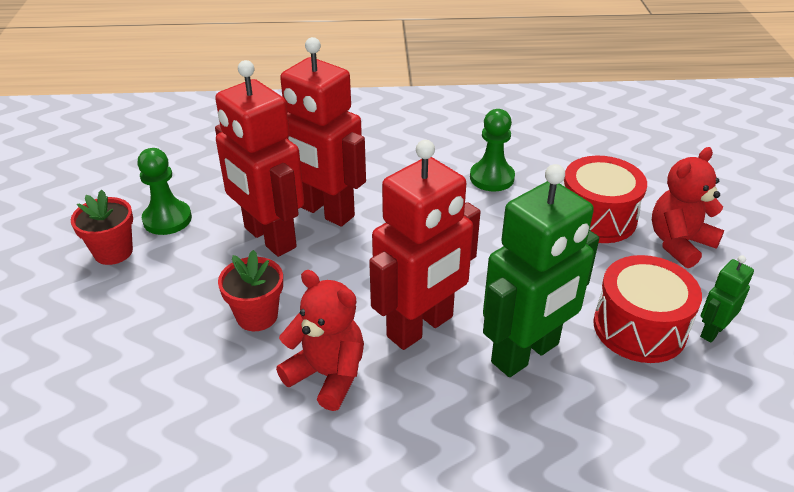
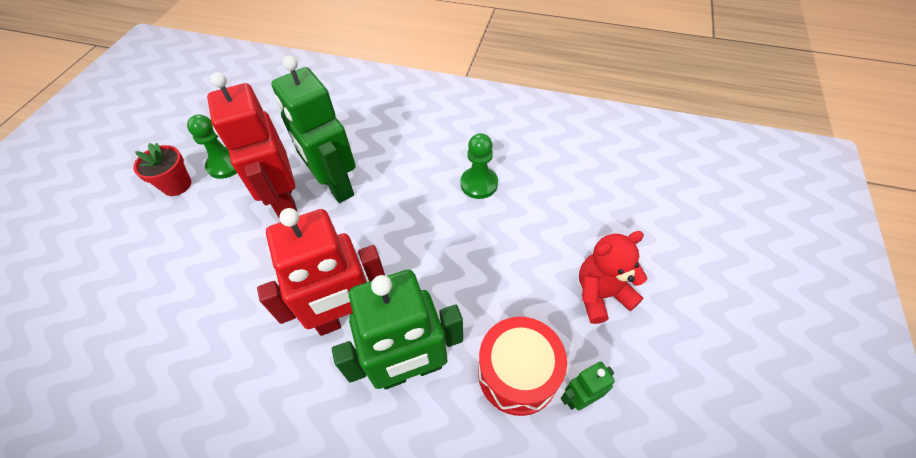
camera: 20 degrees right, 15 degrees up
red flower pot [218,250,283,331] -> none
red teddy bear [276,270,364,411] -> none
red robot [280,37,366,227] -> green robot [271,56,356,203]
red drum [563,156,647,243] -> none

